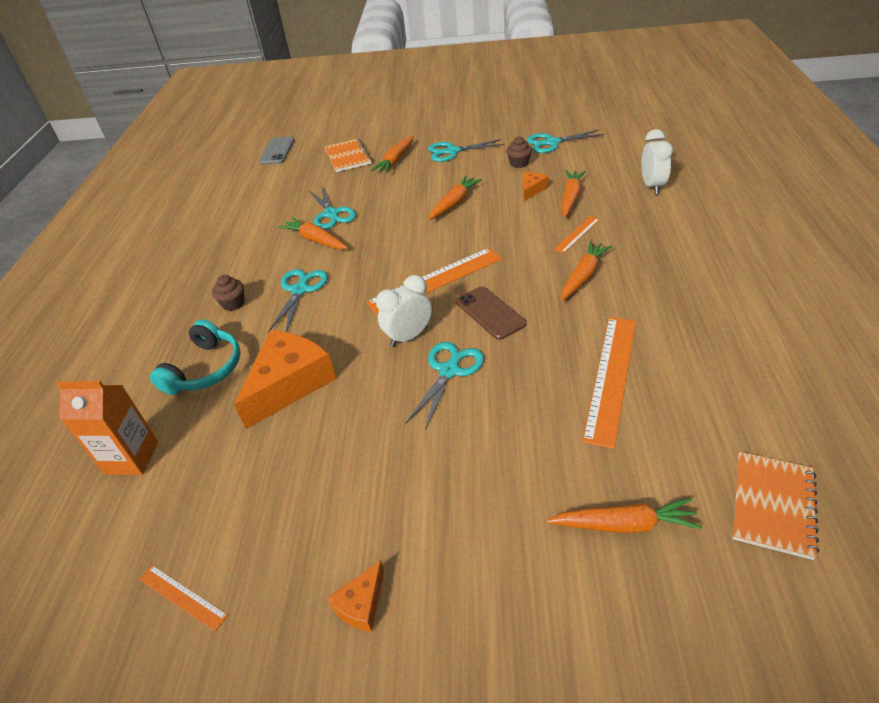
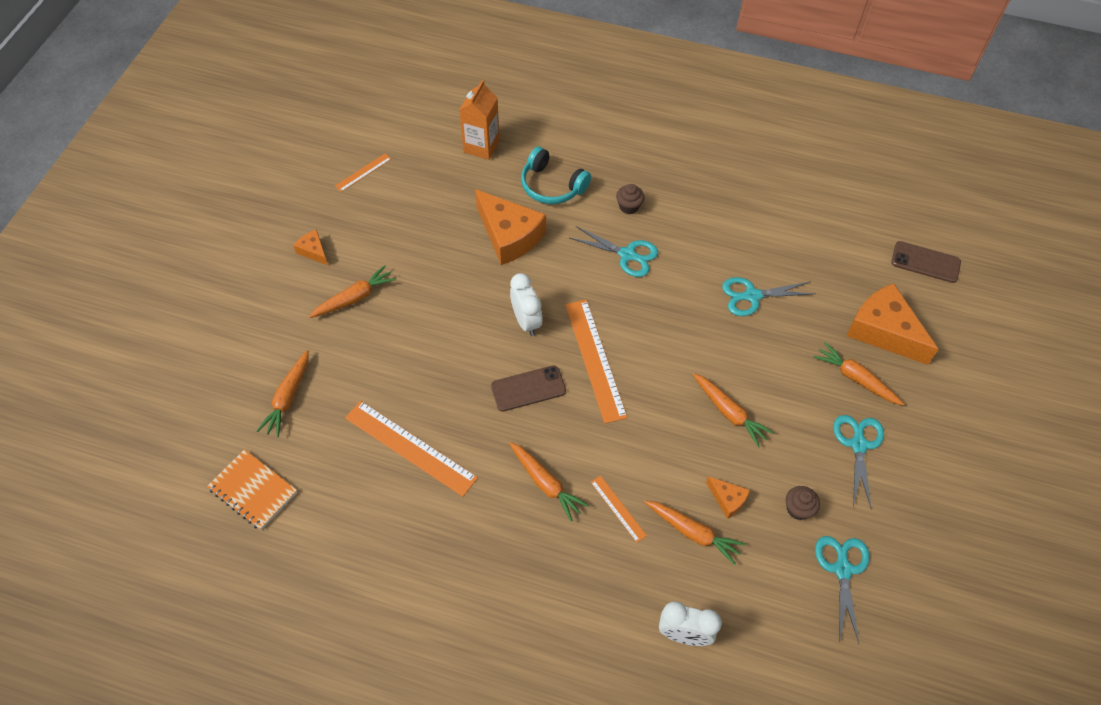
camera: 100 degrees right, 15 degrees up
grey phone [259,137,295,165] -> brown phone [891,241,961,283]
orange carrot [278,217,348,249] -> orange carrot moved to [309,265,396,318]
orange notebook [325,138,372,172] -> orange cheese [846,283,939,365]
turquoise scissors [406,342,484,430] -> none

